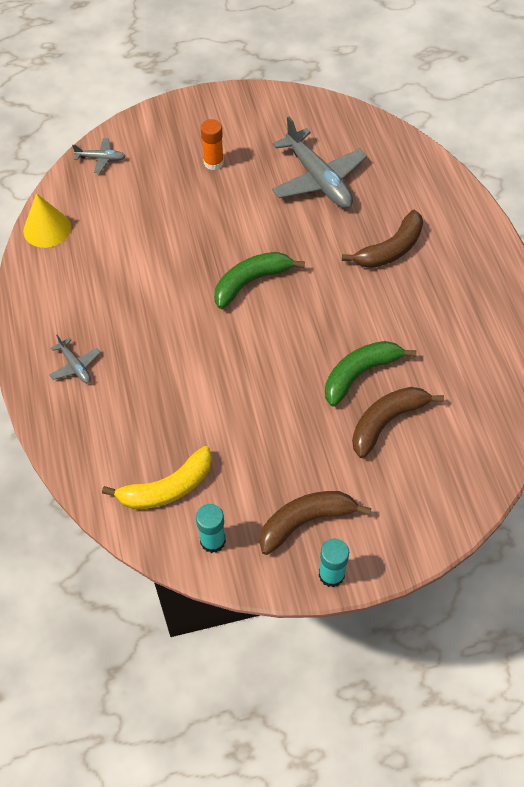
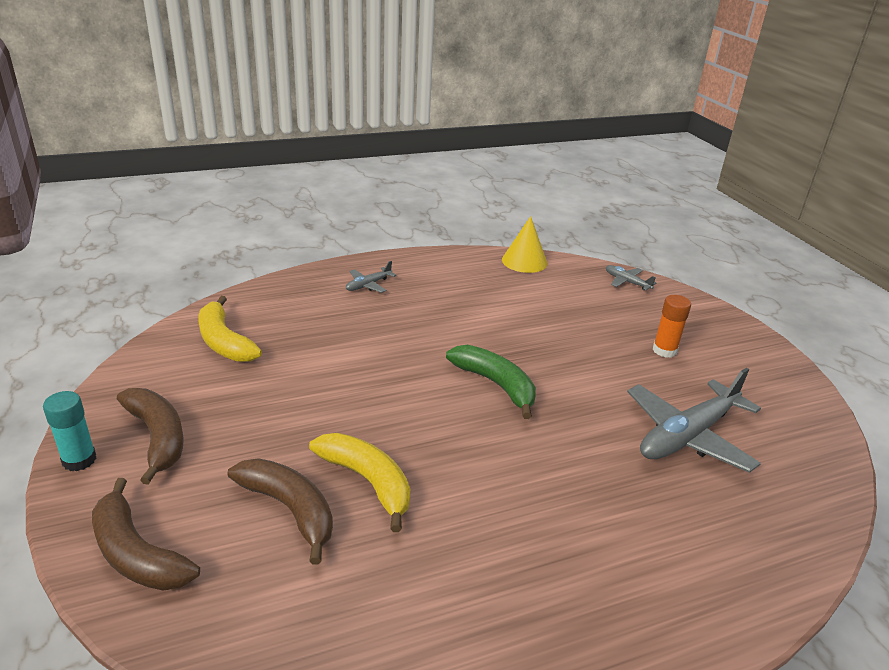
camera: 80 degrees right, 25 degrees down
grey plane [72,138,126,173] -> grey plane turned 135 degrees clockwise [606,265,656,290]
turquoise glue stick [196,504,226,553] -> none
green banana [325,341,417,407] -> yellow banana [309,433,410,532]
brown banana [342,210,423,268] -> brown banana moved to [92,478,200,591]

